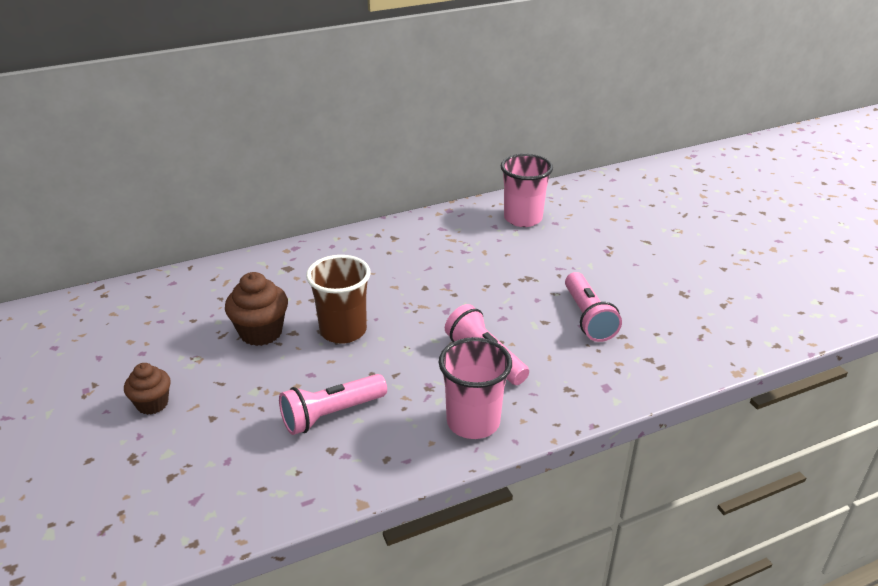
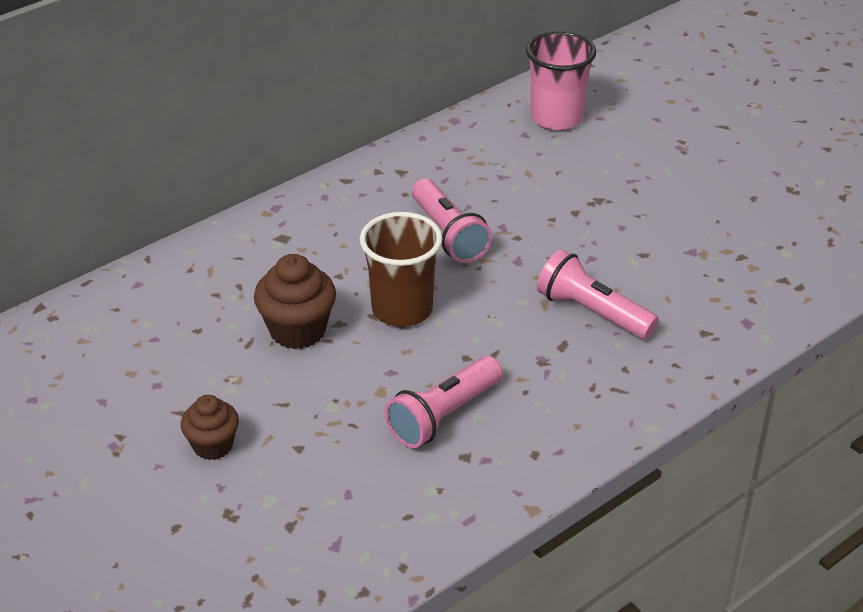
camera: 15 degrees left, 5 degrees up
pink cup [439,337,512,439] -> none
pink flashlight [565,272,622,342] -> pink flashlight moved to [412,179,492,263]

